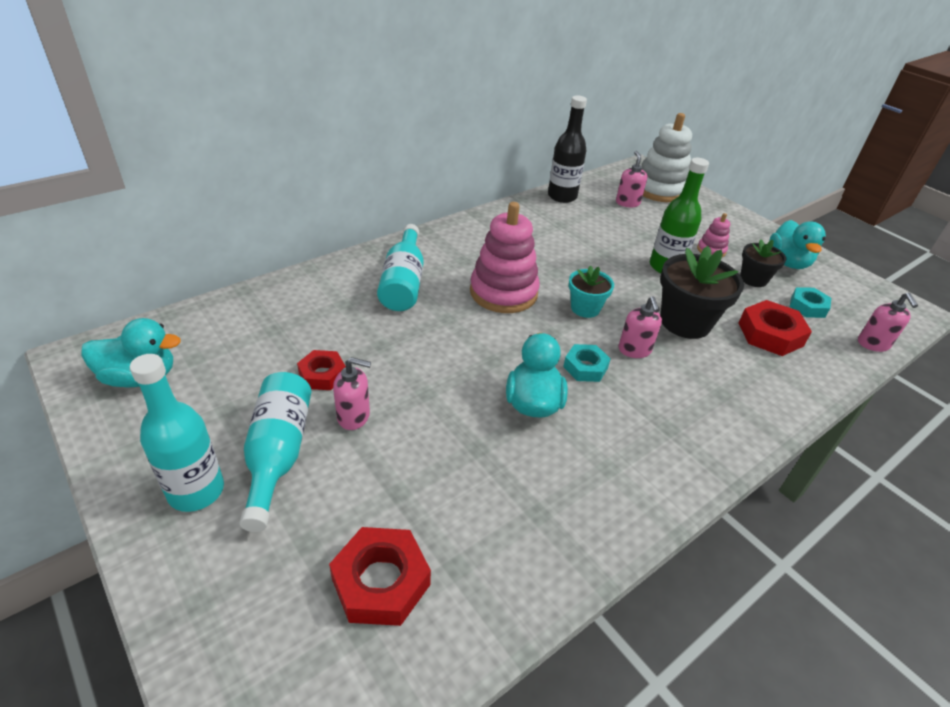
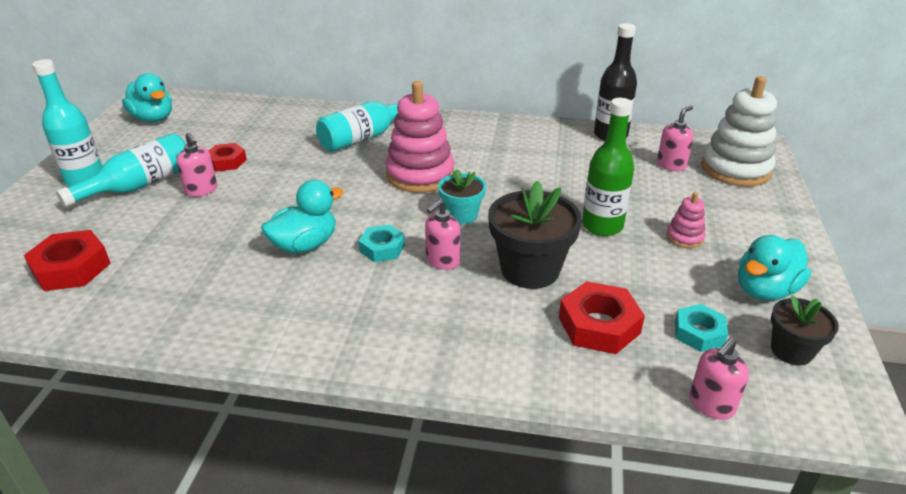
camera: 50 degrees right, 5 degrees down
black flower pot [740,239,786,287] -> black flower pot moved to [771,295,839,365]

